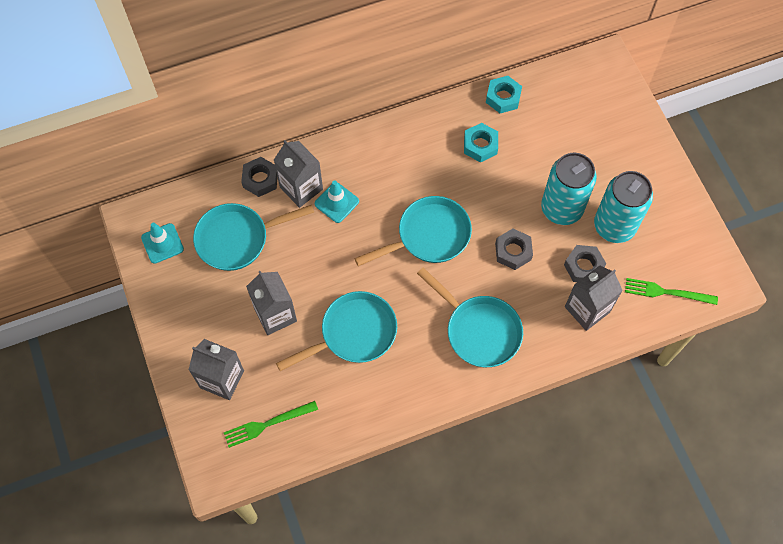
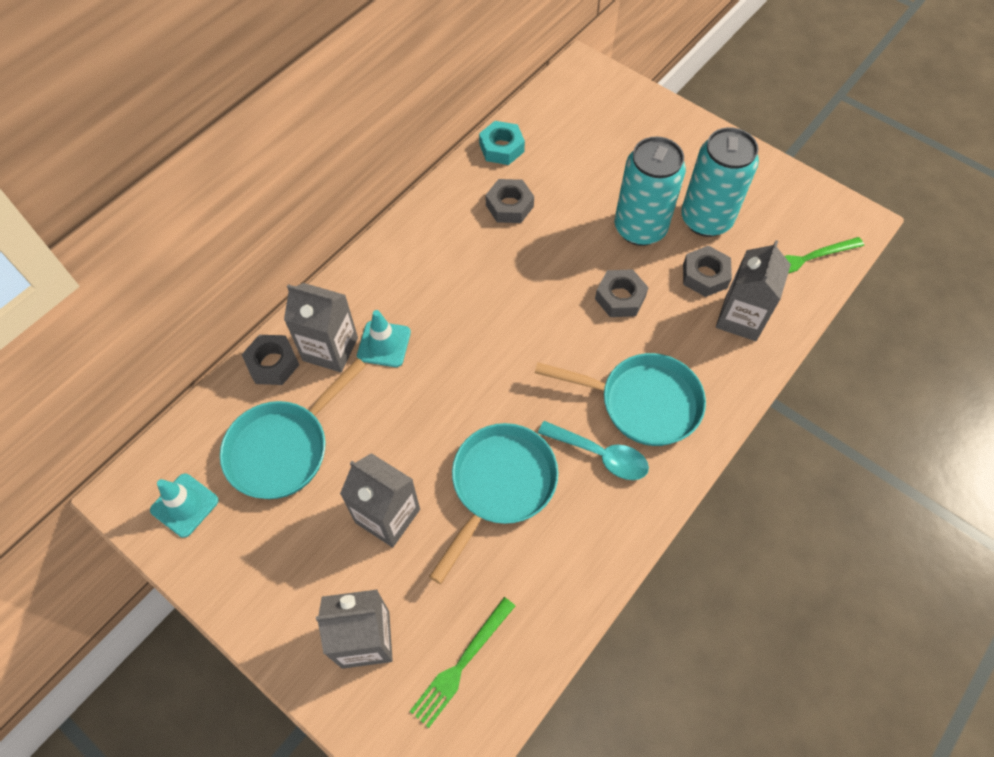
camera: 30 degrees left, 5 degrees down
turquoise pan [354,196,472,266] -> none
turquoise nut [464,123,498,163] -> grey nut [486,179,534,223]
none -> turquoise spoon [538,421,649,480]

